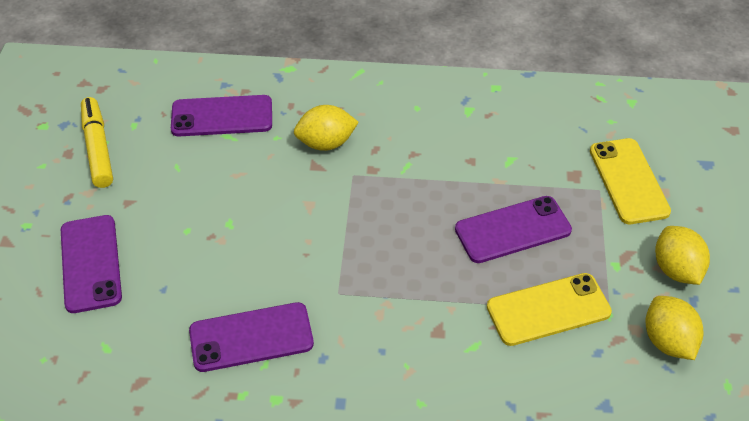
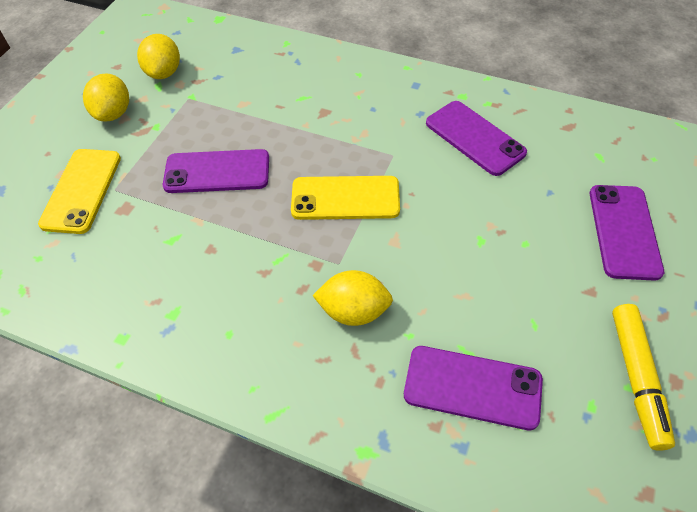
camera: 160 degrees left, 5 degrees up
purple phone [189,302,314,372] -> purple phone turned 45 degrees clockwise [426,101,527,176]
yellow phone [487,273,612,346] -> yellow phone moved to [291,176,400,220]

